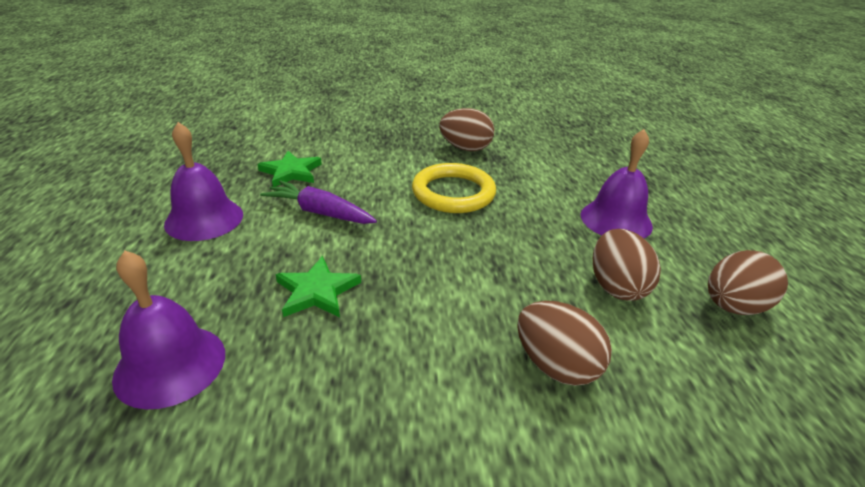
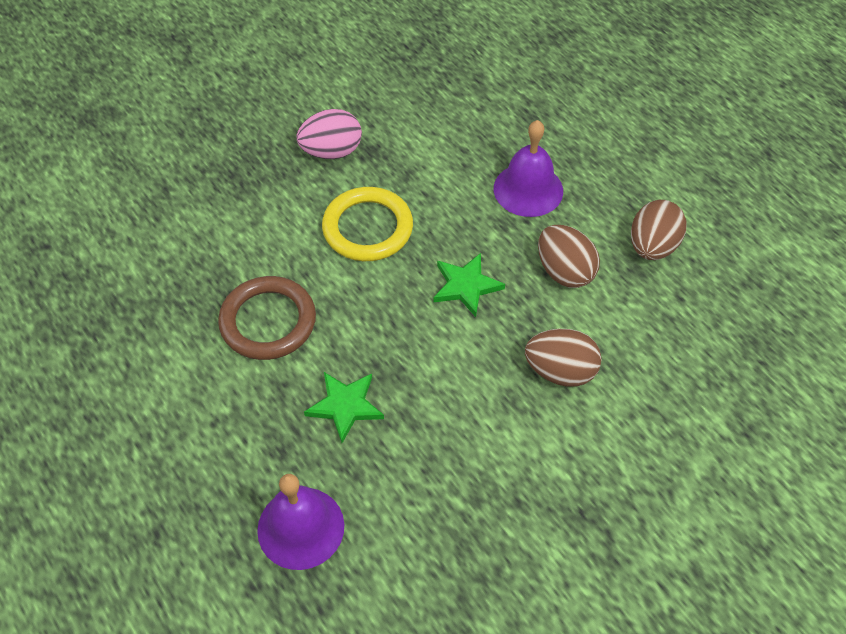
camera: 30 degrees left, 20 degrees up
purple bell [164,122,243,241] -> none
green star [257,151,322,187] -> green star moved to [433,253,505,317]
purple carrot [260,180,377,224] -> brown ring [218,276,316,360]
brown egg [439,108,494,151] -> pink egg [296,109,362,159]

